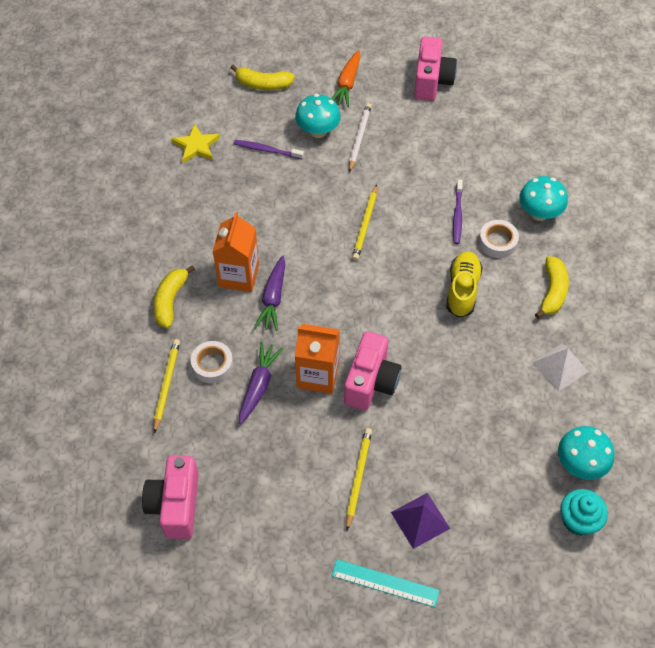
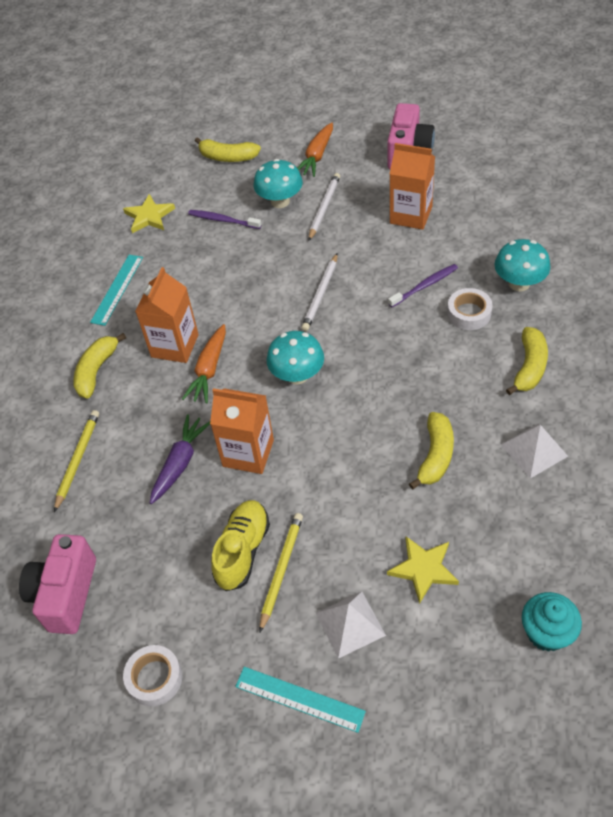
camera: 10 degrees right, 5 degrees down
white tape [191,341,233,383] -> white tape moved to [123,645,182,706]
purple carrot [254,256,285,331] -> orange carrot [182,324,226,403]
pink camera [344,331,401,410] -> none
yellow pencil [352,184,377,261] -> white pencil [301,254,338,331]
purple pyramid [391,493,450,549] -> white pyramid [316,592,386,659]
yellow shoe [446,251,483,318] -> yellow shoe moved to [211,500,270,591]
purple toothbrush [453,179,463,244] -> purple toothbrush turned 135 degrees counterclockwise [388,264,458,307]
turquoise mushroom [558,426,614,480] -> turquoise mushroom moved to [267,331,324,385]
none -> turquoise ruler [90,255,143,326]
none -> yellow star [387,536,459,604]
none -> orange carton [390,143,435,230]
none -> yellow banana [409,412,454,490]

